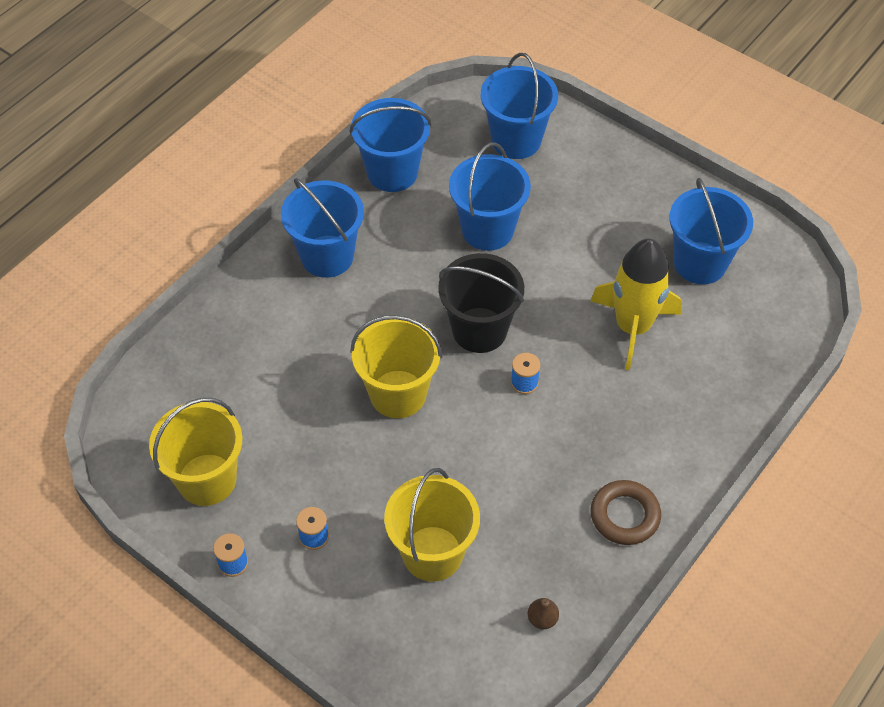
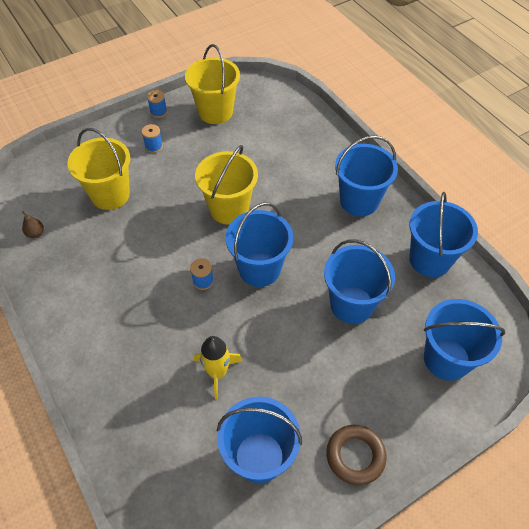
camera: 110 degrees right, 0 degrees up
black bucket [438,253,524,353] -> blue bucket [226,202,293,287]
yellow rocket [590,239,682,370] -> yellow rocket [194,336,242,399], size x0.63
brown ring [591,480,661,545] -> brown ring moved to [326,425,387,485]

